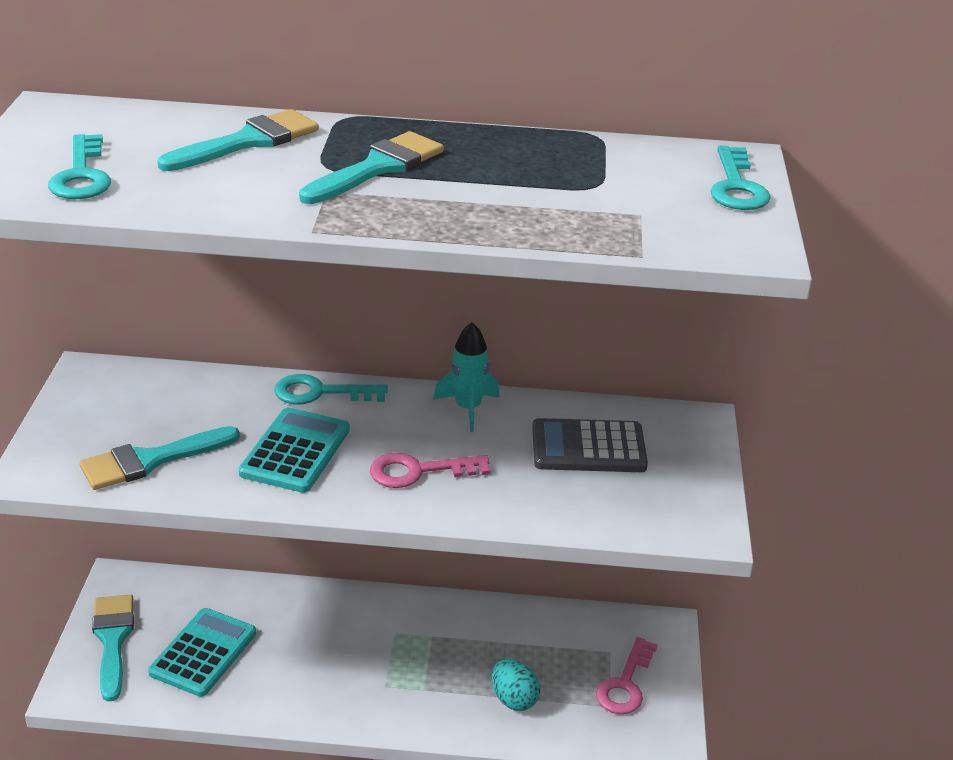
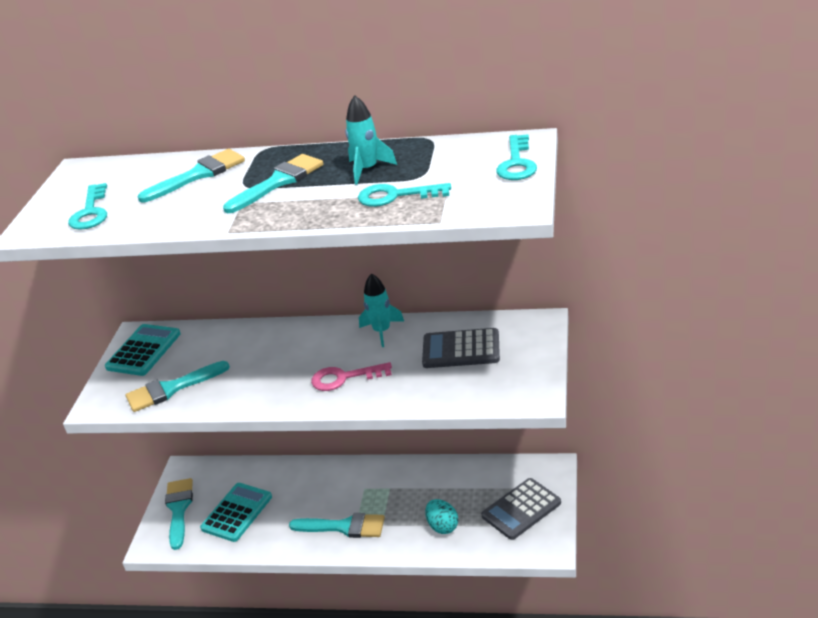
camera: 10 degrees right, 0 degrees up
turquoise calculator [239,408,350,493] -> turquoise calculator moved to [105,324,181,376]
turquoise key [274,374,388,404] -> turquoise key moved to [358,183,451,207]
pink key [596,637,658,714] -> grey calculator [481,478,561,540]
none -> turquoise brush [289,513,385,538]
none -> turquoise rocket [345,95,397,185]

